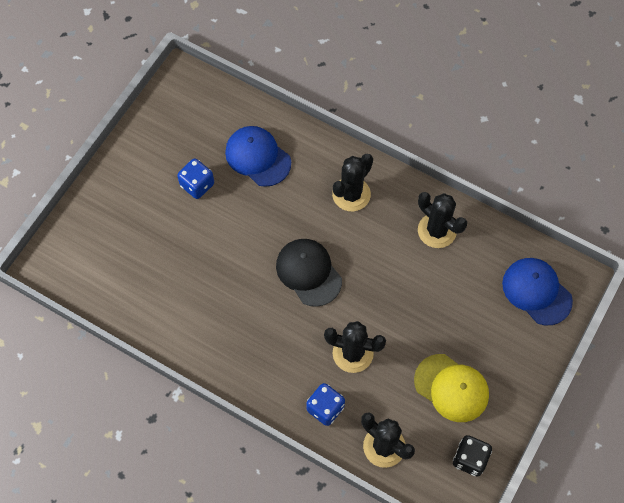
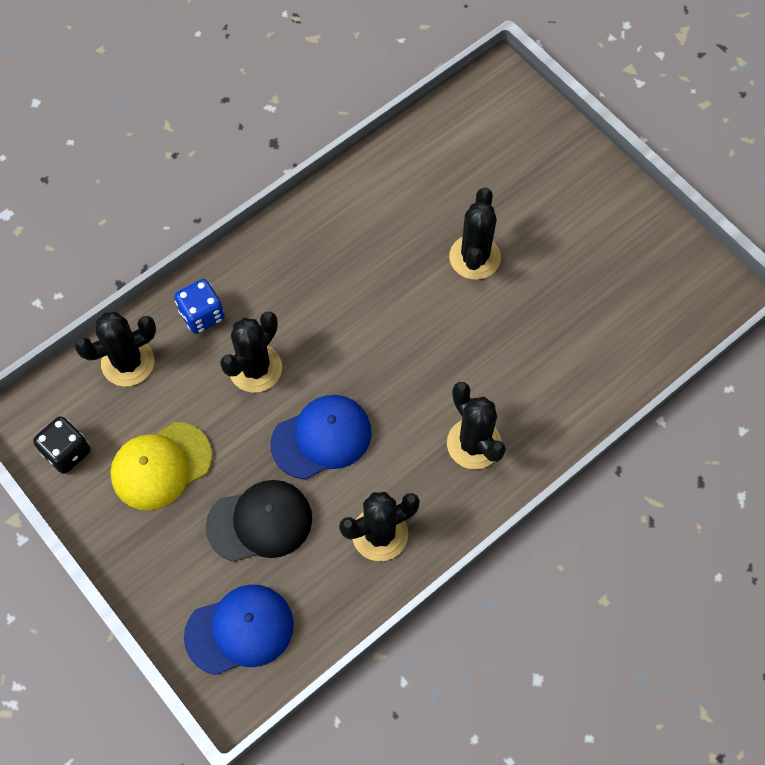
camera: 110 degrees right, 0 degrees up
blue dice [177,159,214,199] -> none
blue cap [225,126,291,187] -> blue cap moved to [271,395,372,479]
black cap [276,239,342,307] -> black cap moved to [206,480,312,562]
none -> black cactus [449,187,501,280]

